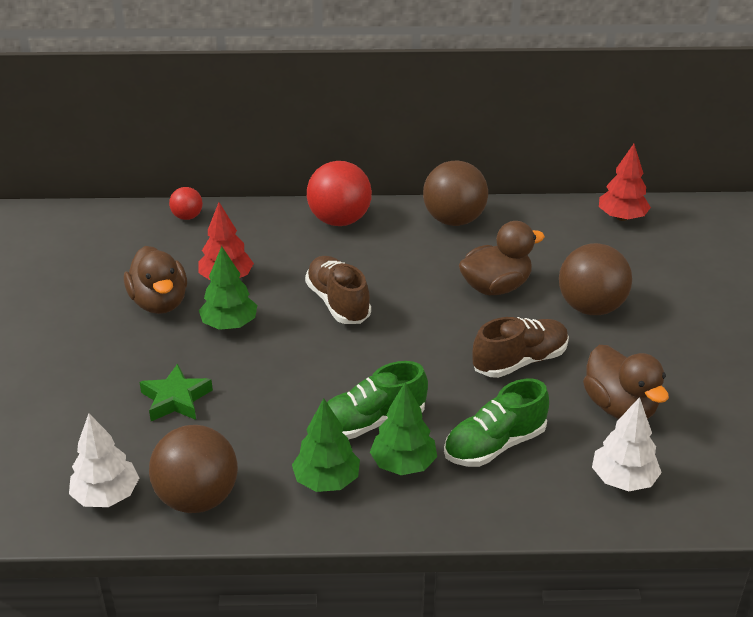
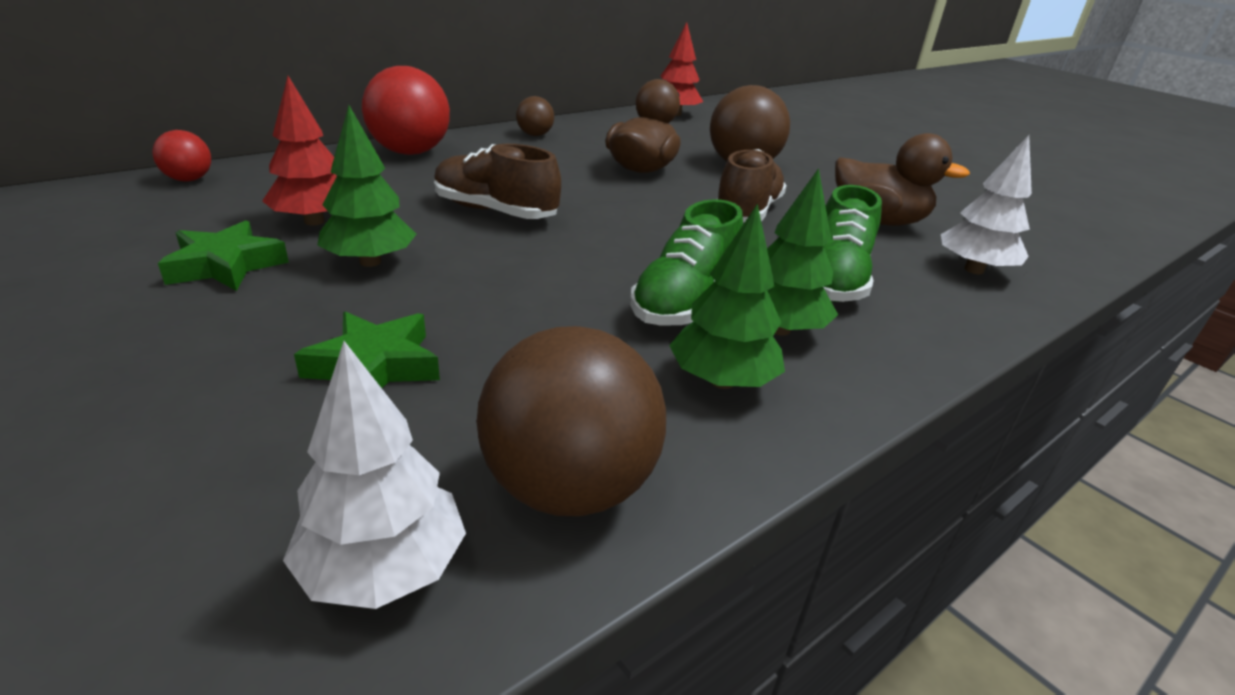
camera: 40 degrees left, 5 degrees down
brown duck [124,246,187,314] -> green star [158,220,289,291]
brown ball [423,160,488,226] -> brown ball [516,96,554,136], size x0.51

